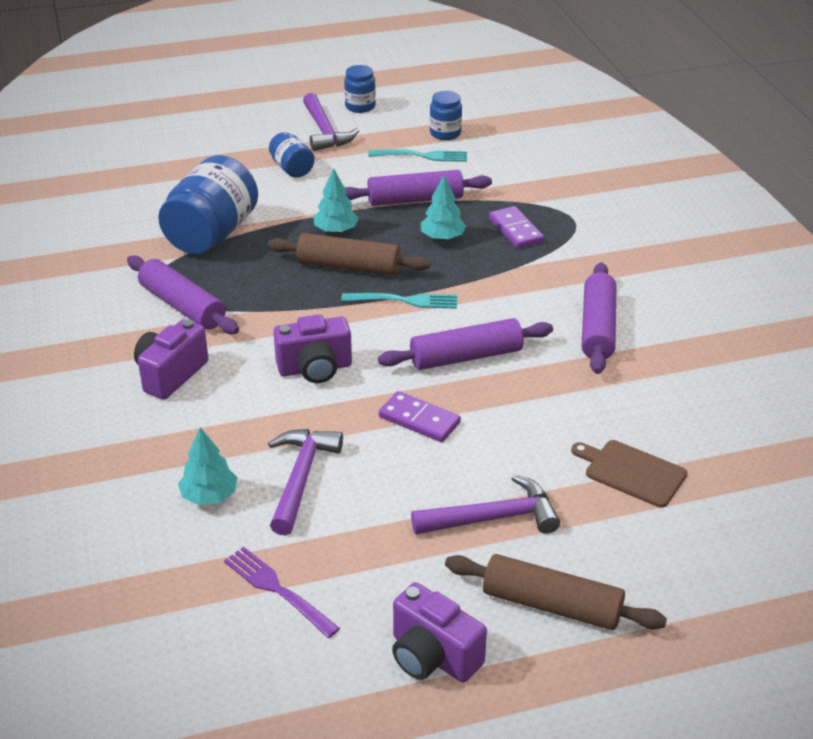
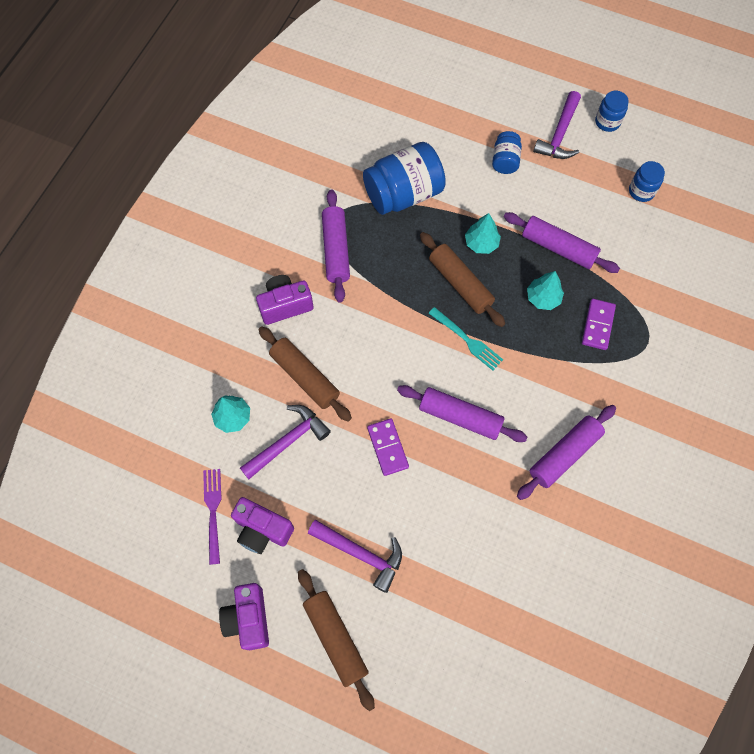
camera: 40 degrees right, 30 degrees up
purple camera [273,314,352,383] -> purple camera moved to [231,497,294,554]
turquoise fork [368,149,467,162] -> none
brown cutting board [571,440,687,508] -> none
none -> brown rolling pin [258,326,352,422]

